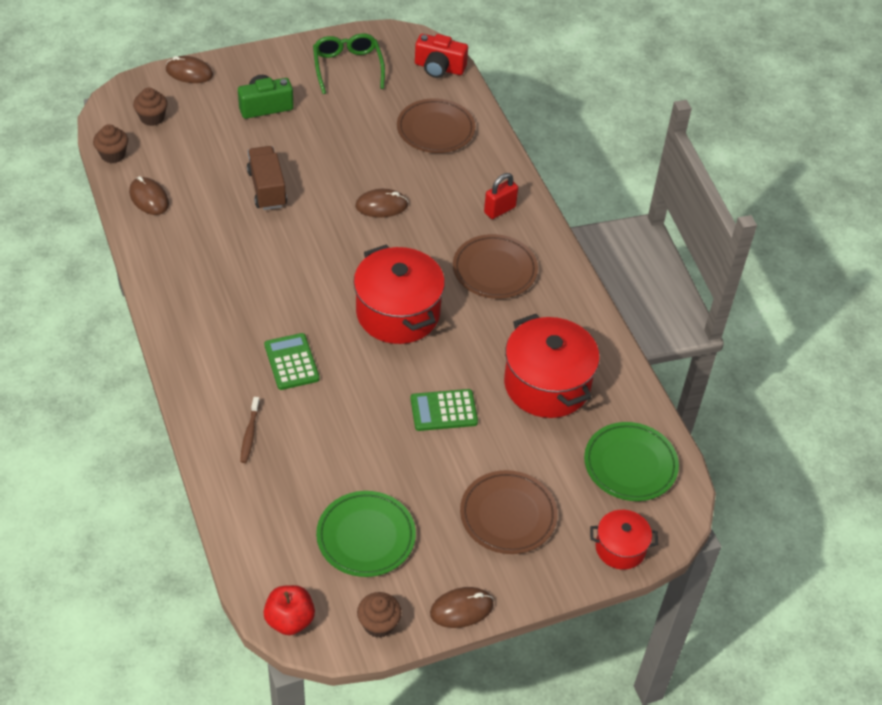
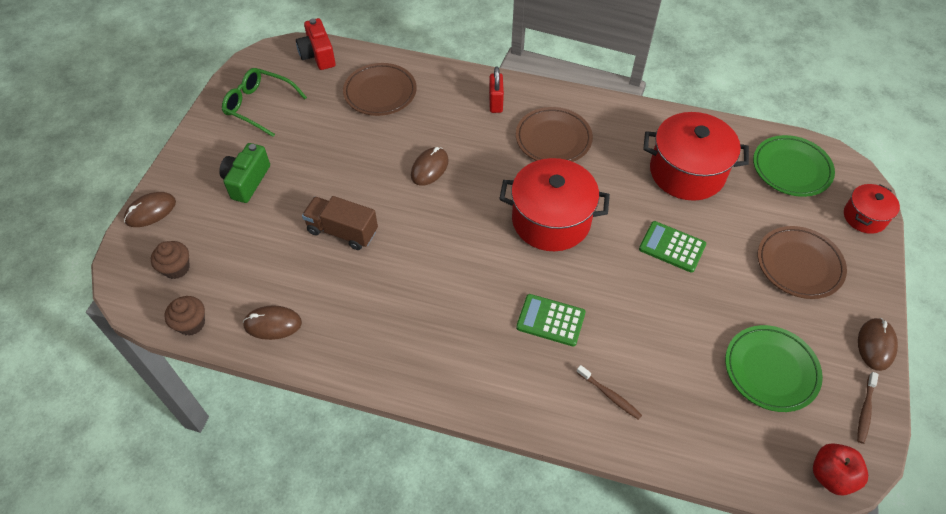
camera: 50 degrees left, 5 degrees up
brown cupcake [357,592,401,638] -> brown toothbrush [857,372,879,444]
green calculator [410,389,478,431] -> green calculator turned 90 degrees clockwise [639,221,706,273]
red camera [415,34,468,78] -> red camera turned 105 degrees clockwise [296,18,336,70]

